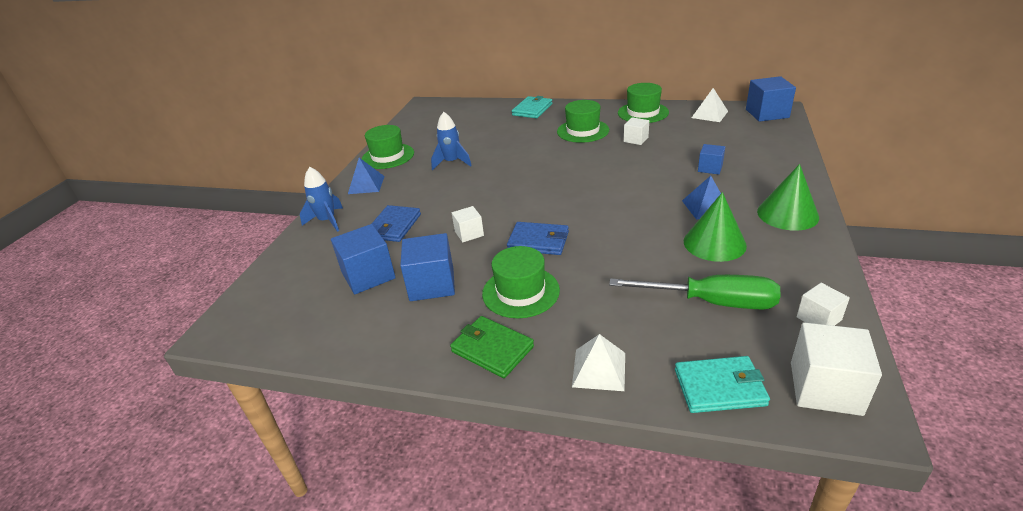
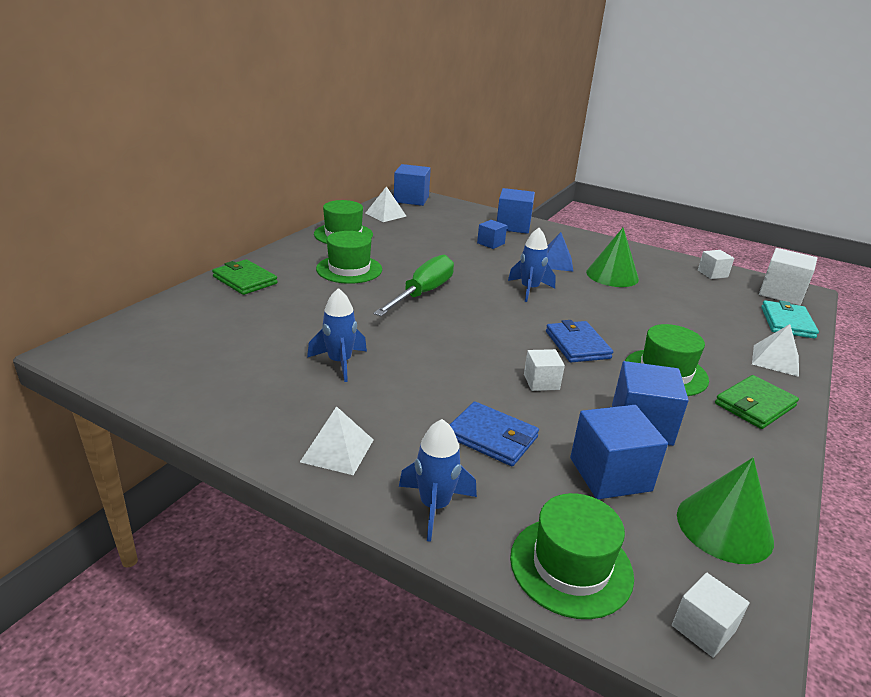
camera: 80 degrees left, 5 degrees down
blue pyramid [348,158,385,194] -> white pyramid [300,406,373,475]
green hat [362,125,414,169] -> green hat moved to [510,493,634,619]
blue wallet [507,222,569,255] -> blue wallet turned 45 degrees counterclockwise [546,320,613,362]
turquoise wallet [512,96,552,118] -> green wallet [212,259,278,295]
green screwdriver [609,275,781,309] -> green screwdriver moved to [374,255,454,316]
white cube [624,117,649,145] -> white cube moved to [672,573,750,658]
green cone [757,164,819,231] -> green cone moved to [677,458,774,564]
none -> blue cube [497,188,535,234]
none -> blue rocket [508,228,556,302]

